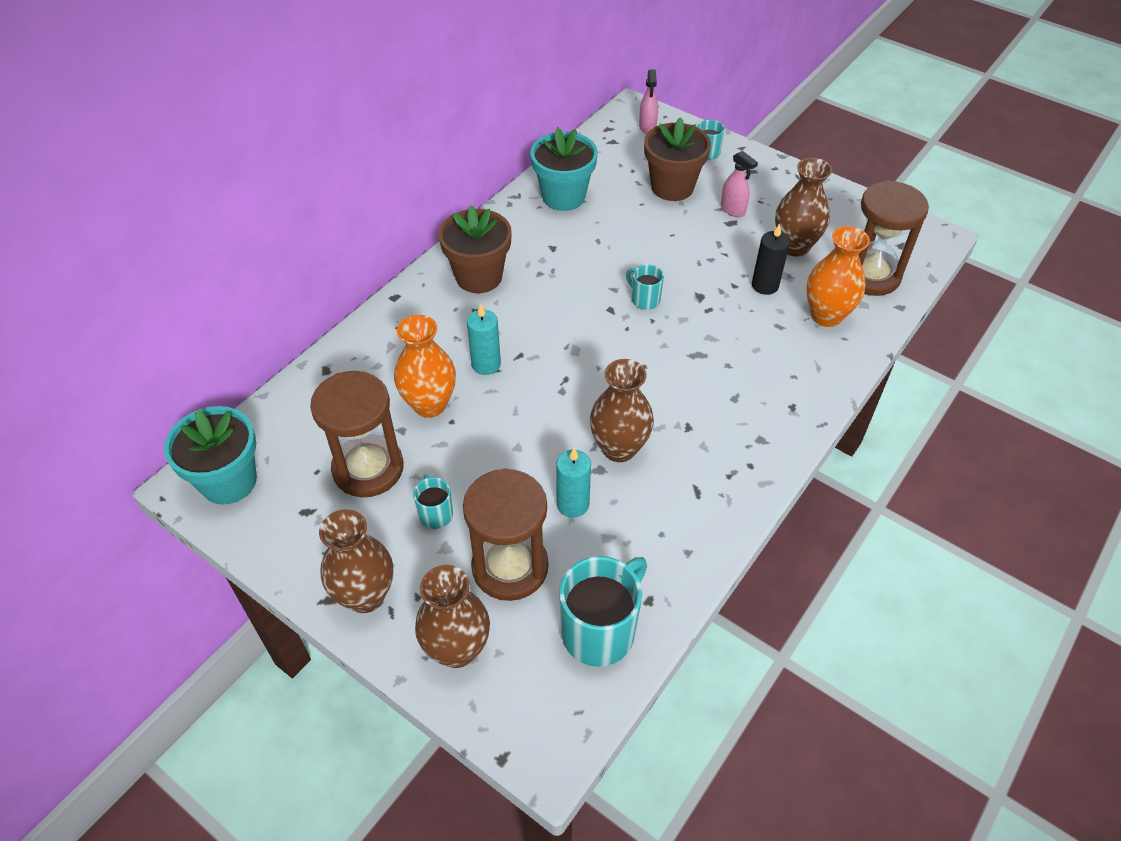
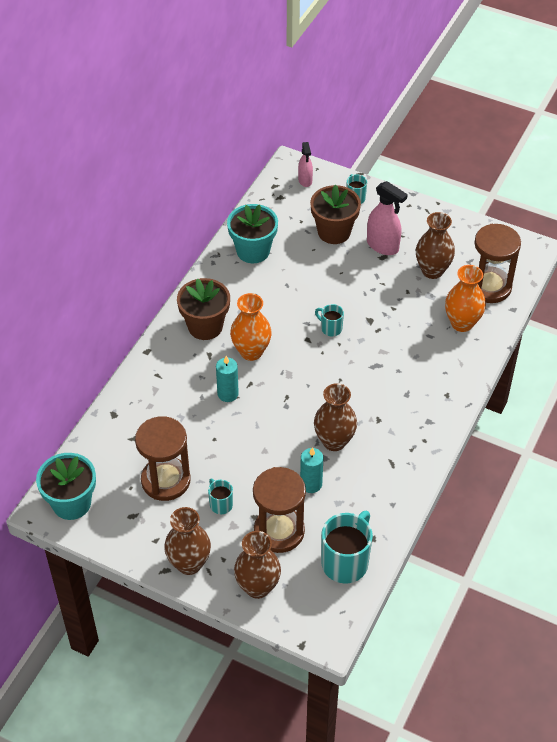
camera: 10 degrees left, 0 degrees up
orange vase [394,315,456,418] -> orange vase moved to [230,293,272,361]
pink spray bottle [721,151,758,217] -> pink spray bottle [367,181,408,255], size x1.63
black candle [752,223,790,295] -> none

